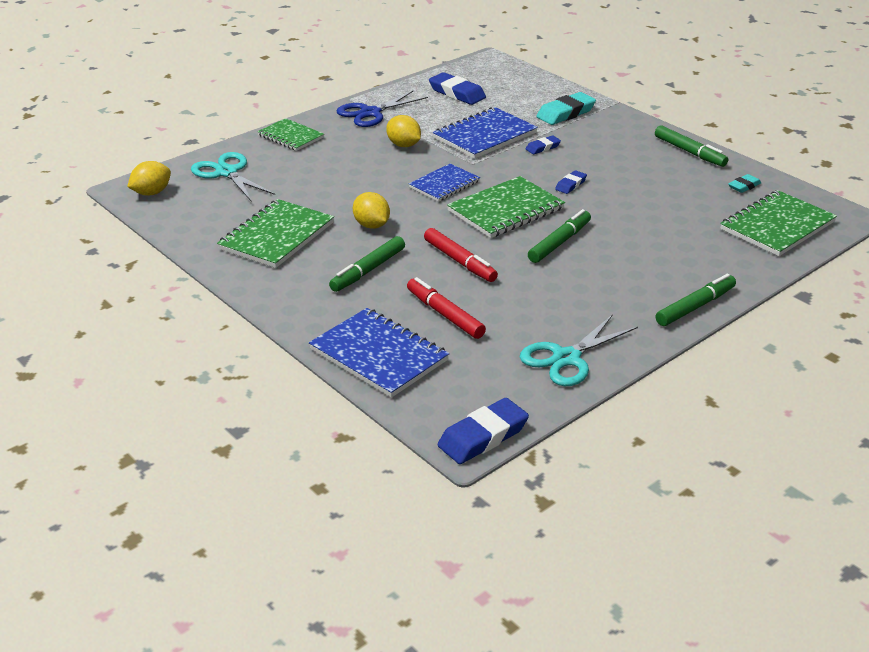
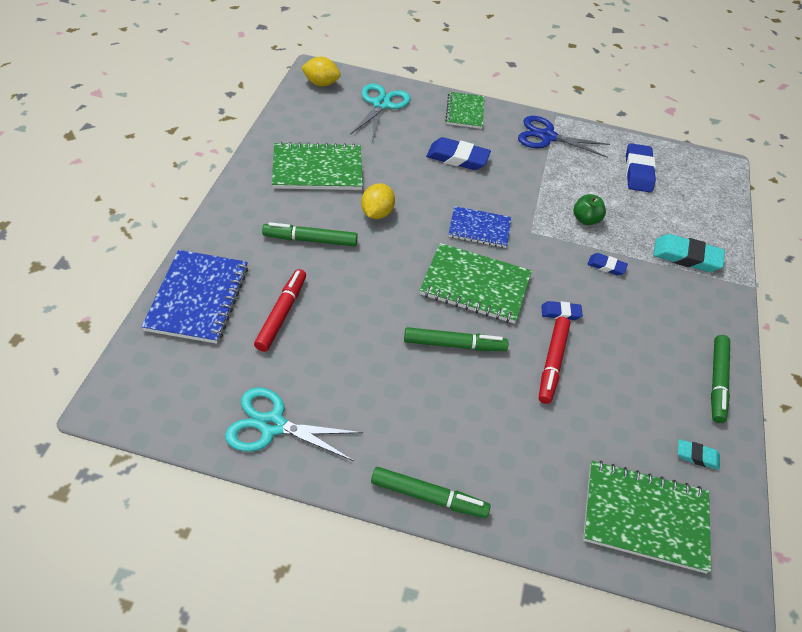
camera: 50 degrees right, 15 degrees up
yellow lemon [386,115,421,147] -> none
red marker [424,228,498,282] -> red marker moved to [539,317,570,404]
blue notebook [433,107,538,159] -> green apple [574,194,606,225]
blue eraser [438,398,529,464] -> blue eraser moved to [426,137,491,170]

